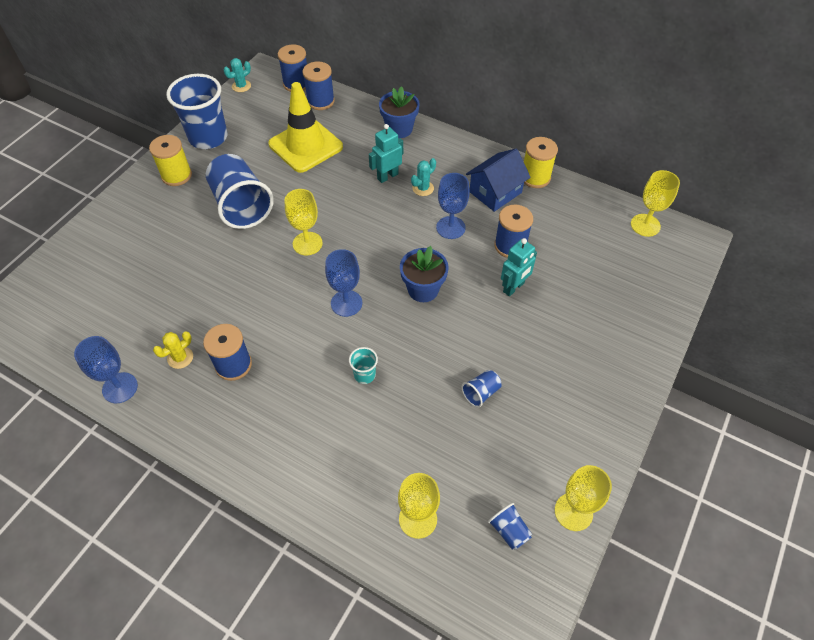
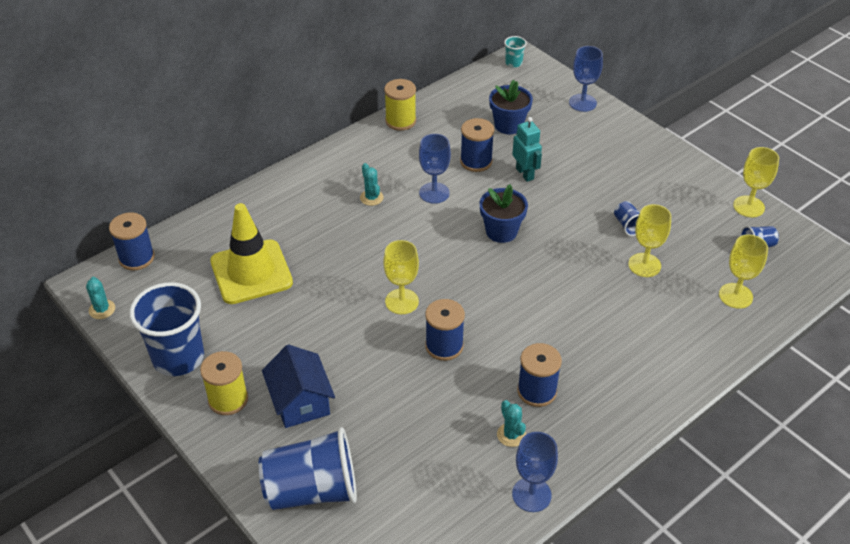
camera: 70 degrees left, 10 degrees down
yellow cactus [153,331,193,369] -> turquoise cactus [497,400,526,447]
blue cup [206,154,274,229] -> blue cup moved to [259,427,357,510]
blue spool [303,61,335,110] -> blue spool moved to [425,299,465,361]
blue goblet [325,249,362,317] -> blue goblet moved to [569,46,603,112]
turquoise cup [349,347,378,384] -> turquoise cup moved to [504,36,527,68]
turquoise robot [369,124,403,183] -> none
blue flower pot [379,86,420,138] -> blue flower pot moved to [489,80,533,134]
blue house [466,149,531,212] -> blue house moved to [262,345,335,428]
yellow goblet [631,170,680,237] -> yellow goblet moved to [628,204,671,277]

